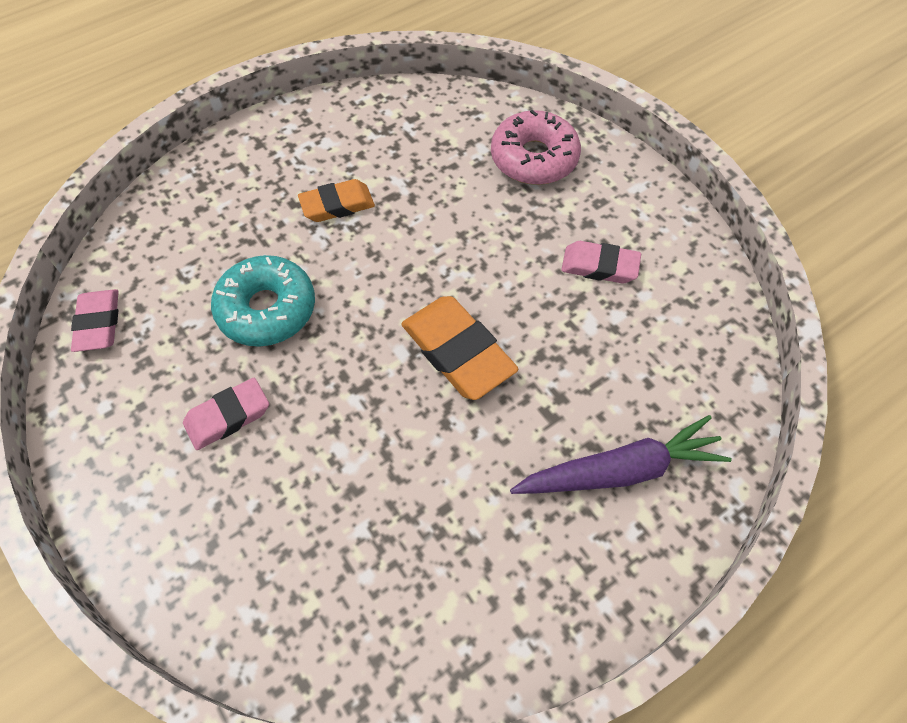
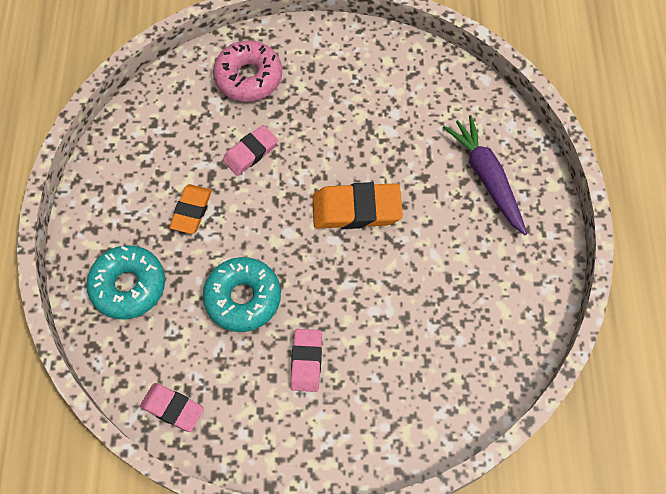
camera: 55 degrees left, 5 degrees up
purple carrot [510,415,732,494] -> purple carrot turned 45 degrees counterclockwise [443,115,527,235]
pink eraser [561,241,641,284] -> pink eraser moved to [223,125,278,176]
none -> turquoise donut [86,245,165,319]

